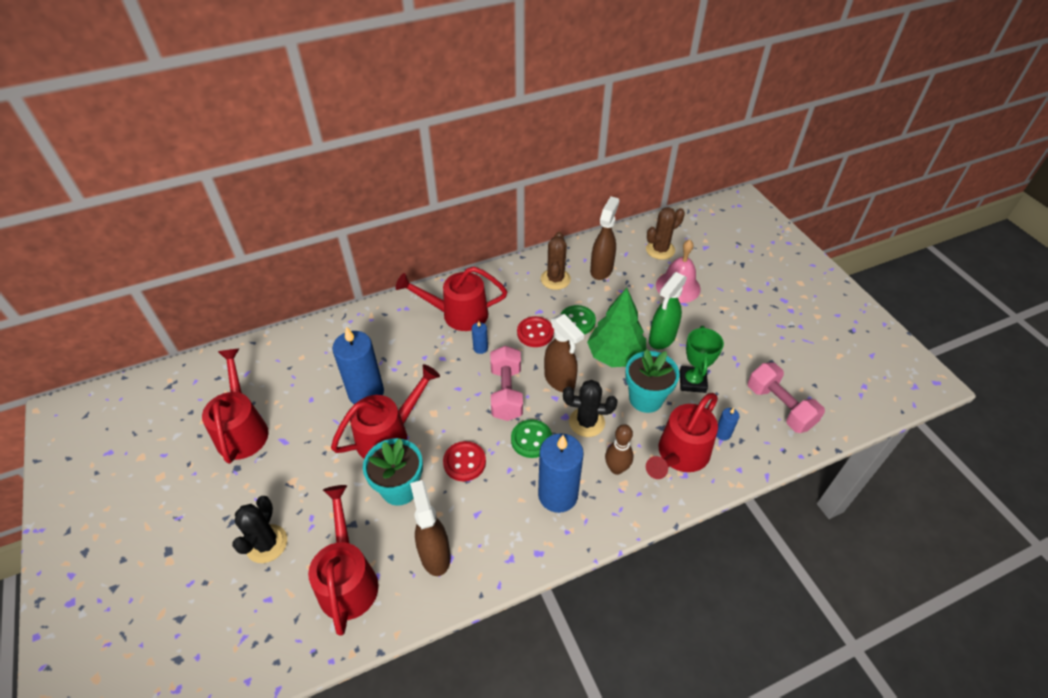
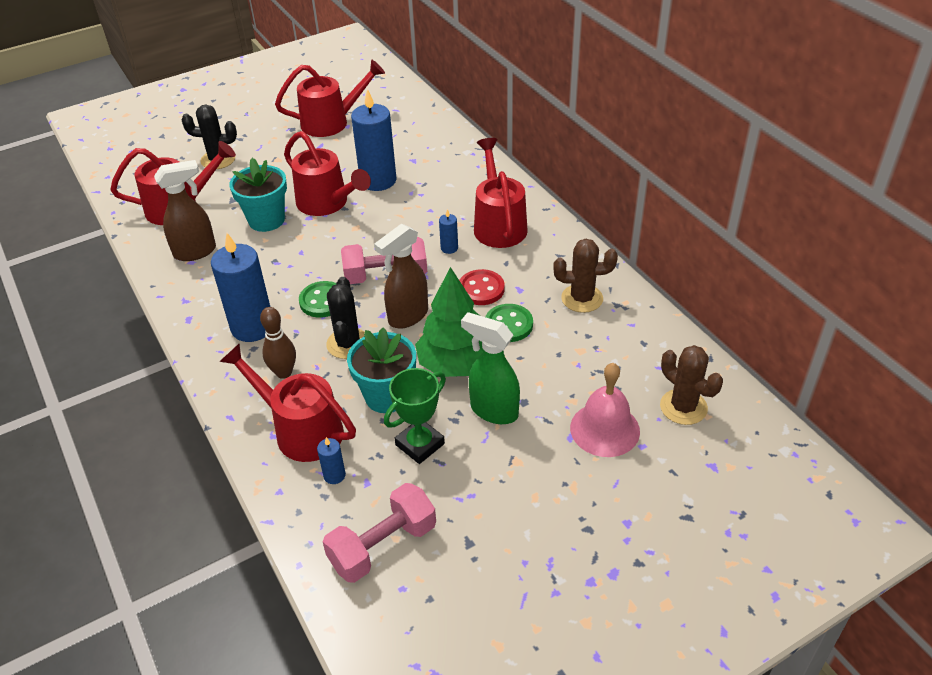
camera: 85 degrees right, 5 degrees down
red button [443,441,486,481] -> none
brown spray bottle [590,196,619,280] -> none
green trophy [680,326,724,393] -> green trophy turned 45 degrees counterclockwise [384,368,446,464]

